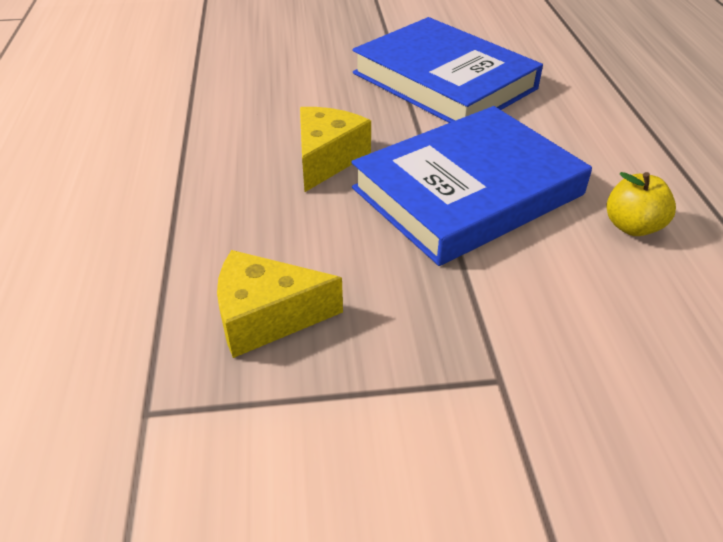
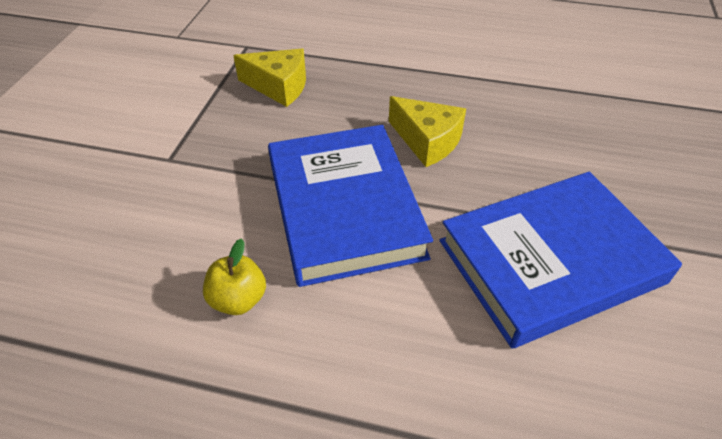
camera: 110 degrees right, 5 degrees up
yellow cheese [217,250,343,358] -> yellow cheese turned 90 degrees clockwise [233,49,306,107]

